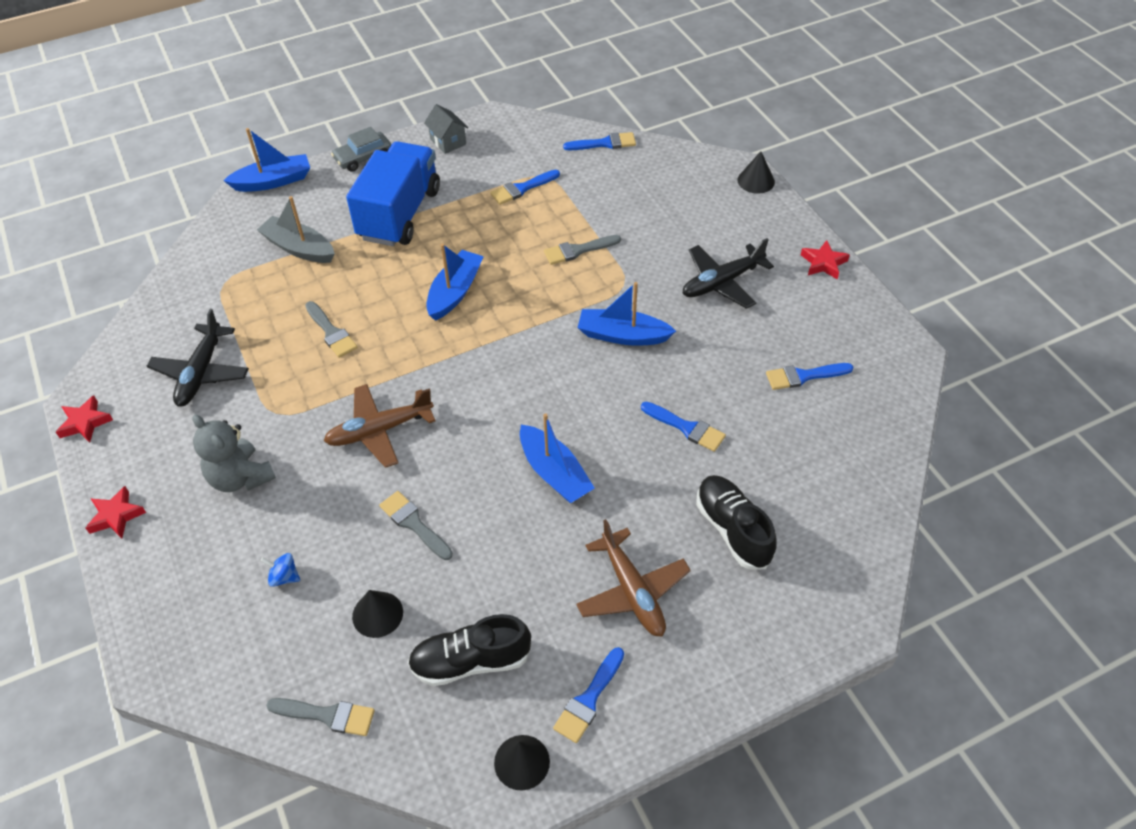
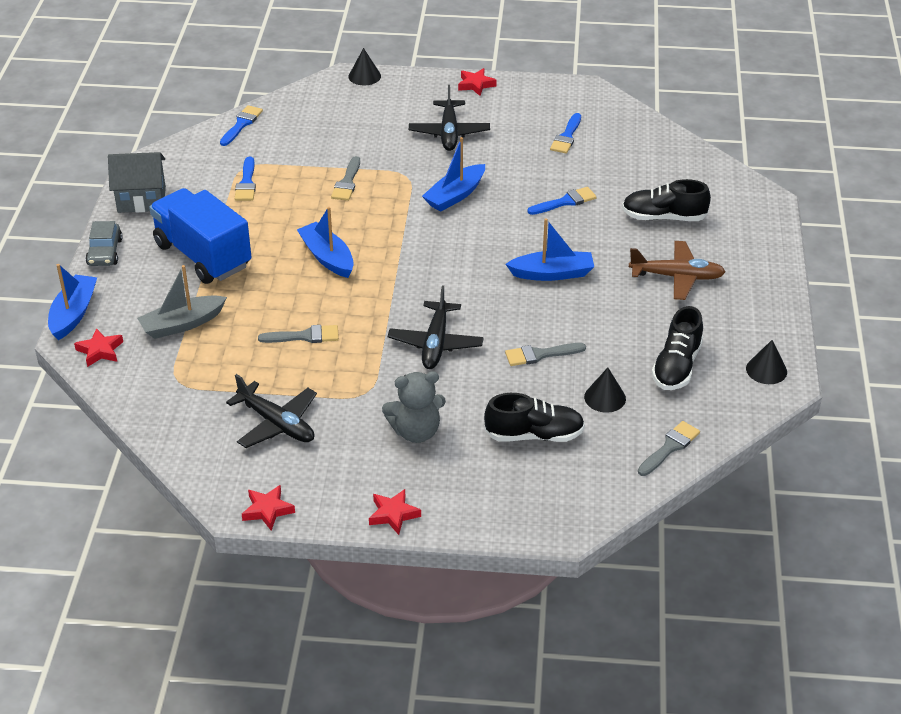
camera: 60 degrees left, 10 degrees down
blue spinning top [261,553,300,587] -> black shoe [484,393,585,442]
brown plane [324,384,436,468] -> black plane [388,285,484,369]
grey house [424,104,468,154] -> grey house [108,152,166,213], size x1.55
blue brush [553,647,624,743] -> none
none -> red star [74,328,123,367]

